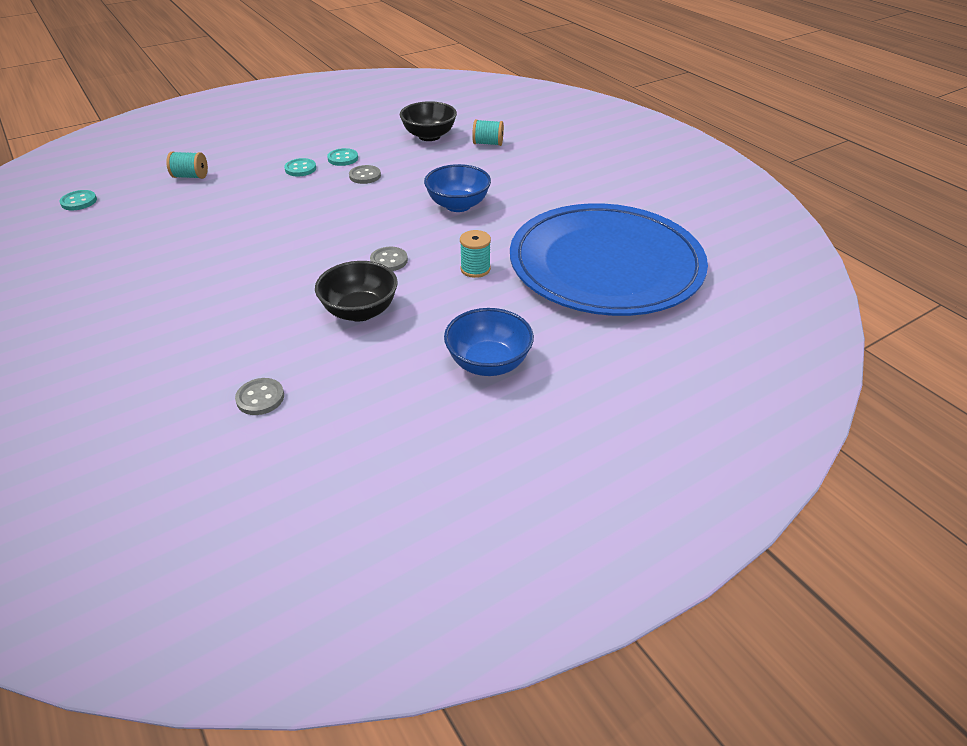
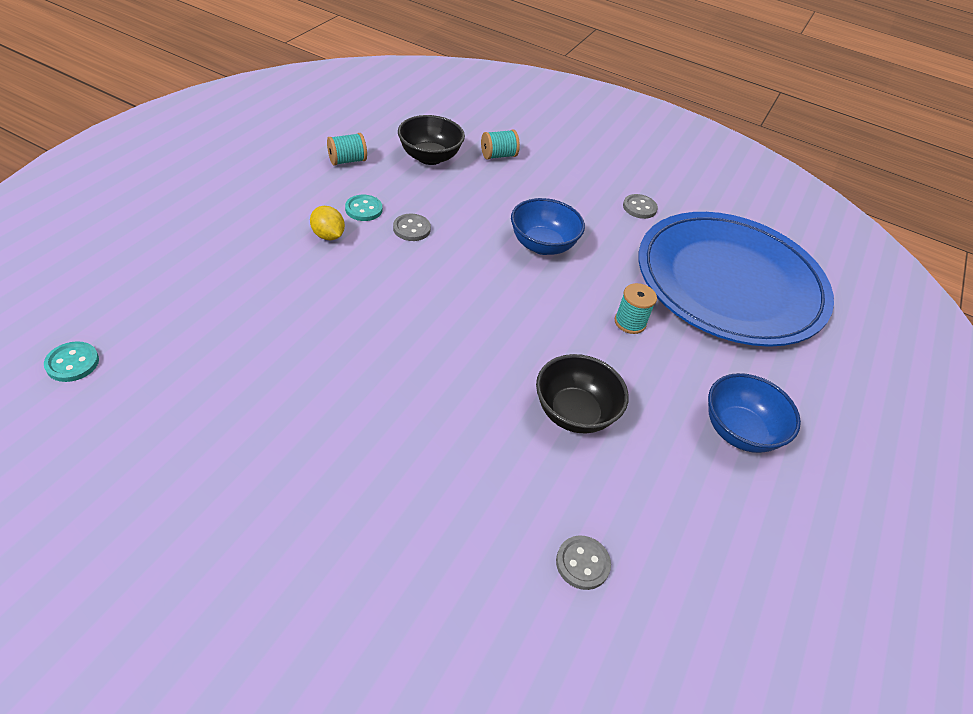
camera: 35 degrees left, 5 degrees up
turquoise spool [166,151,208,179] -> turquoise spool moved to [327,133,367,166]
turquoise button [284,158,316,176] -> yellow lemon [310,206,345,240]
grey button [370,247,408,271] -> grey button moved to [623,194,658,219]

